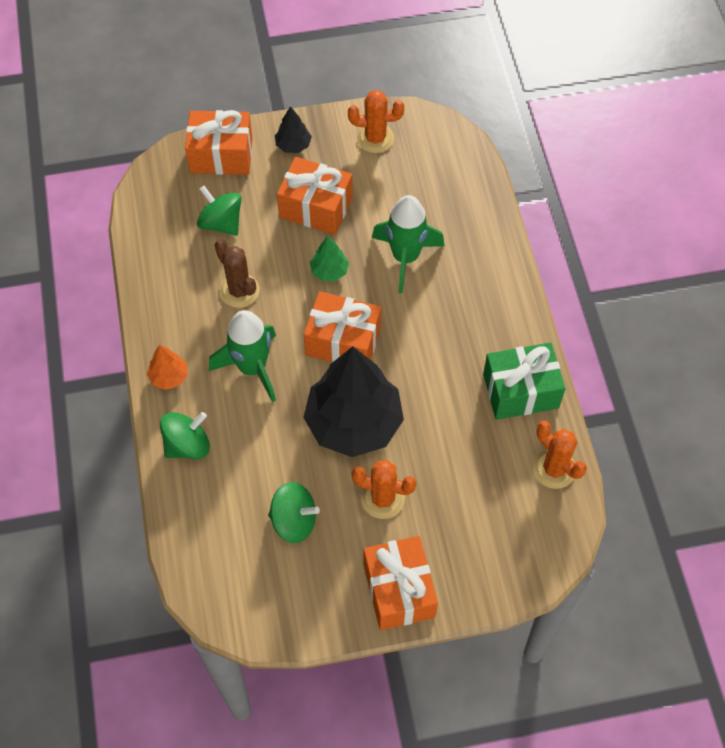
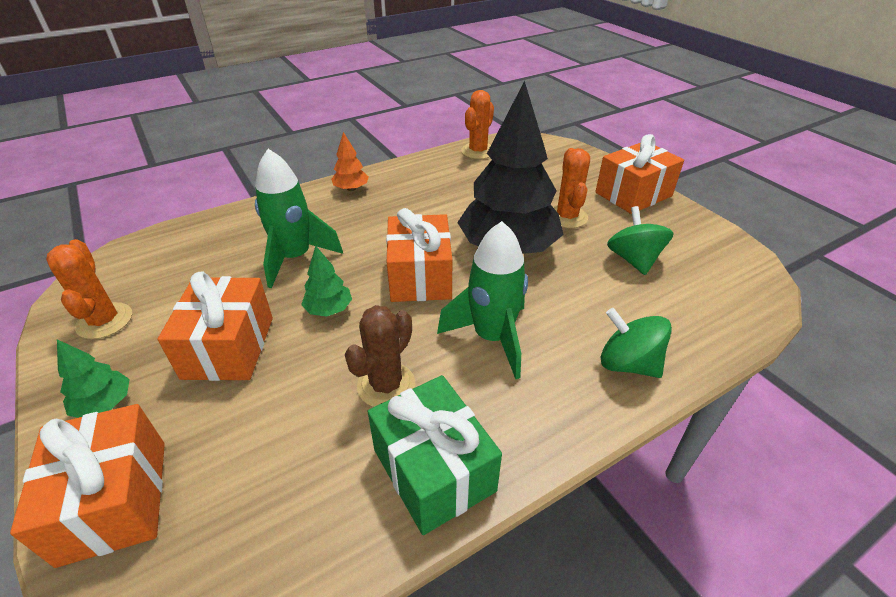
camera: 110 degrees left, 20 degrees down
orange tree [147,345,188,390] -> orange tree moved to [331,132,369,191]
green spinning top [197,186,242,235] -> none
black tree [275,106,312,153] -> green tree [57,339,130,418]
green gift [483,342,566,420] -> green gift moved to [368,375,502,535]

